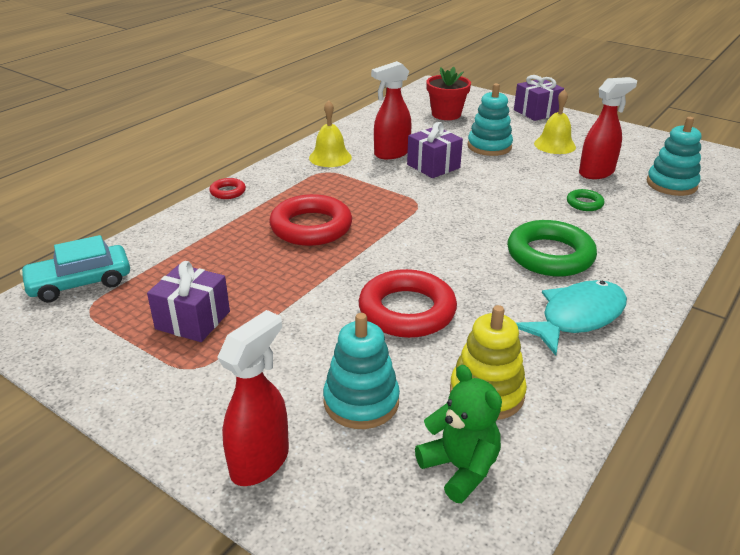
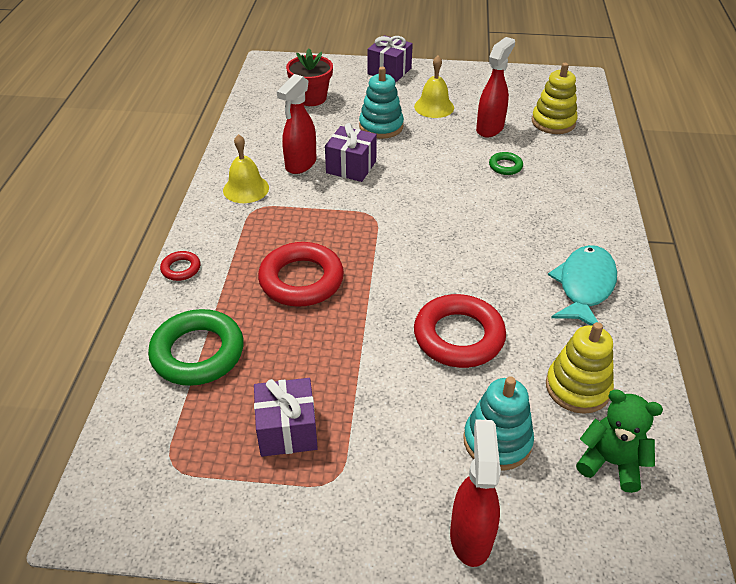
camera: 30 degrees left, 10 degrees up
turquoise car [20,235,130,302] -> none
green ring [507,220,597,277] -> green ring moved to [148,309,244,386]
turquoise stacking toy [647,117,701,196] -> yellow stacking toy [532,63,578,134]

